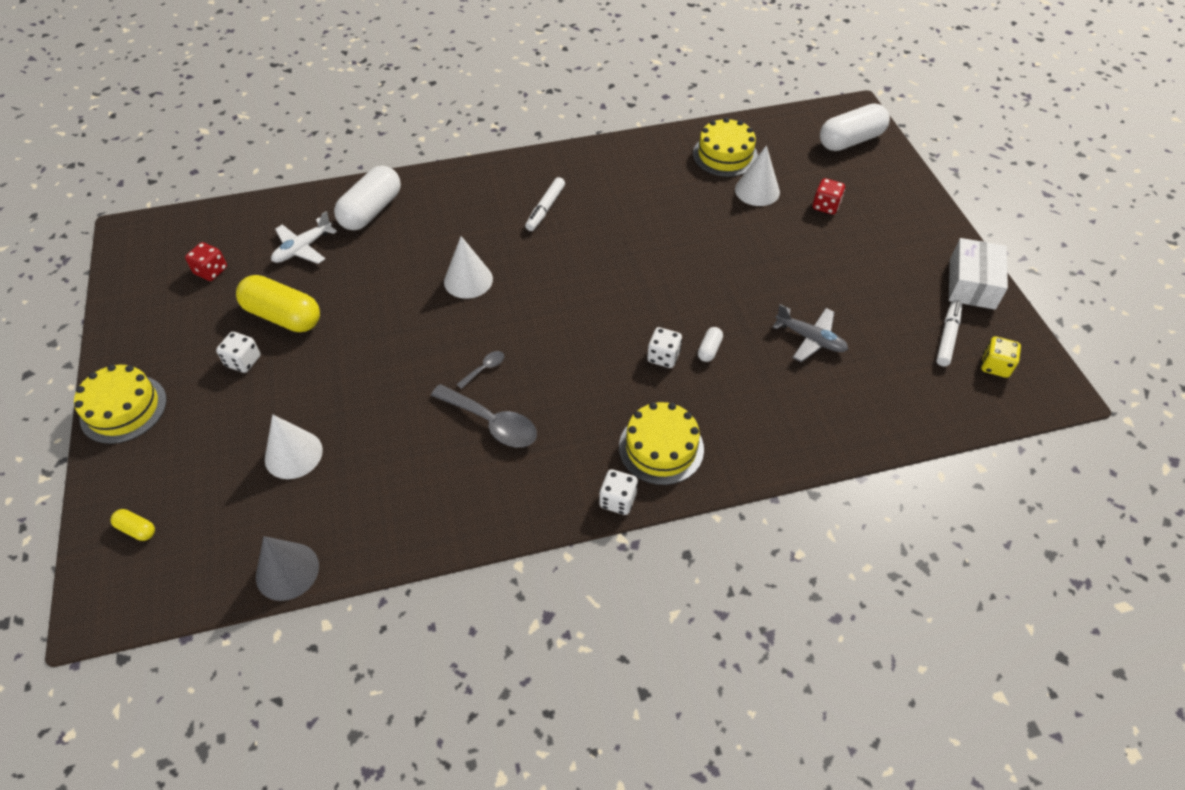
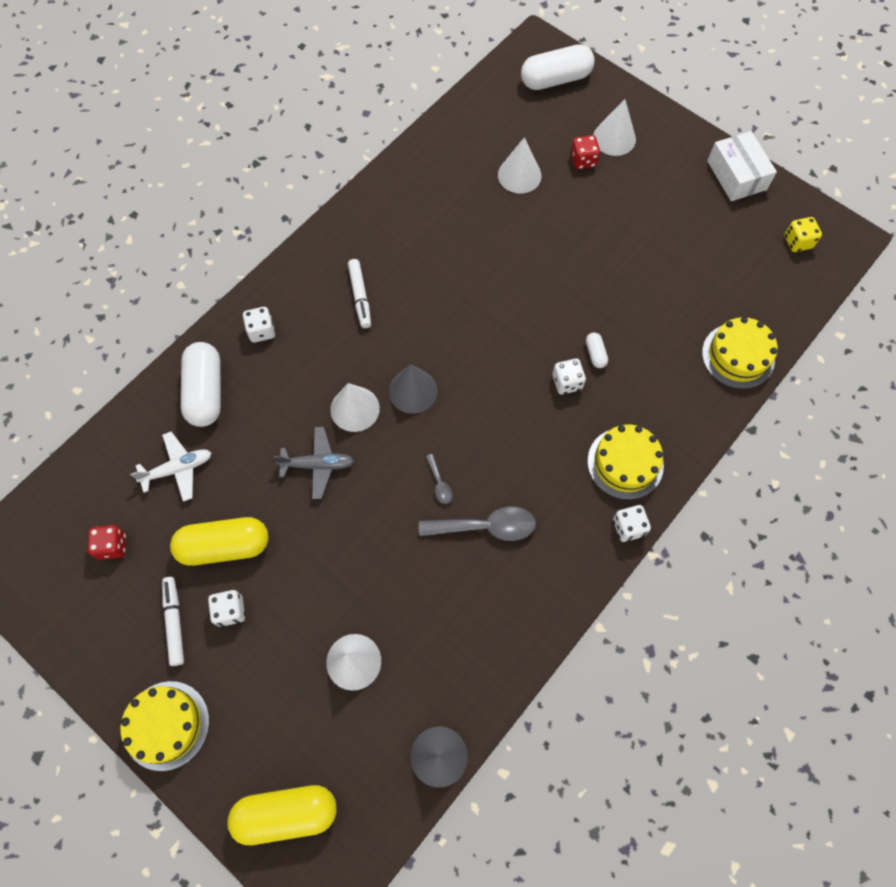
camera: 35 degrees left, 15 degrees up
yellow capsule [111,509,155,541] -> yellow capsule [227,785,337,845], size x2.26
white plane [271,211,337,264] -> white plane turned 120 degrees counterclockwise [130,432,211,502]
grey spoon [456,351,504,389] -> grey spoon turned 150 degrees clockwise [426,454,453,504]
yellow cake [693,118,758,177] -> yellow cake moved to [702,317,778,389]
grey plane [773,304,848,362] -> grey plane moved to [274,427,354,499]
white capsule [820,103,890,151] -> white capsule turned 45 degrees clockwise [521,44,595,90]
white marker [936,300,962,366] -> white marker moved to [162,577,184,666]
none -> white dice [243,307,275,343]
none -> grey cone [389,364,437,414]
none -> white cone [593,99,636,156]

